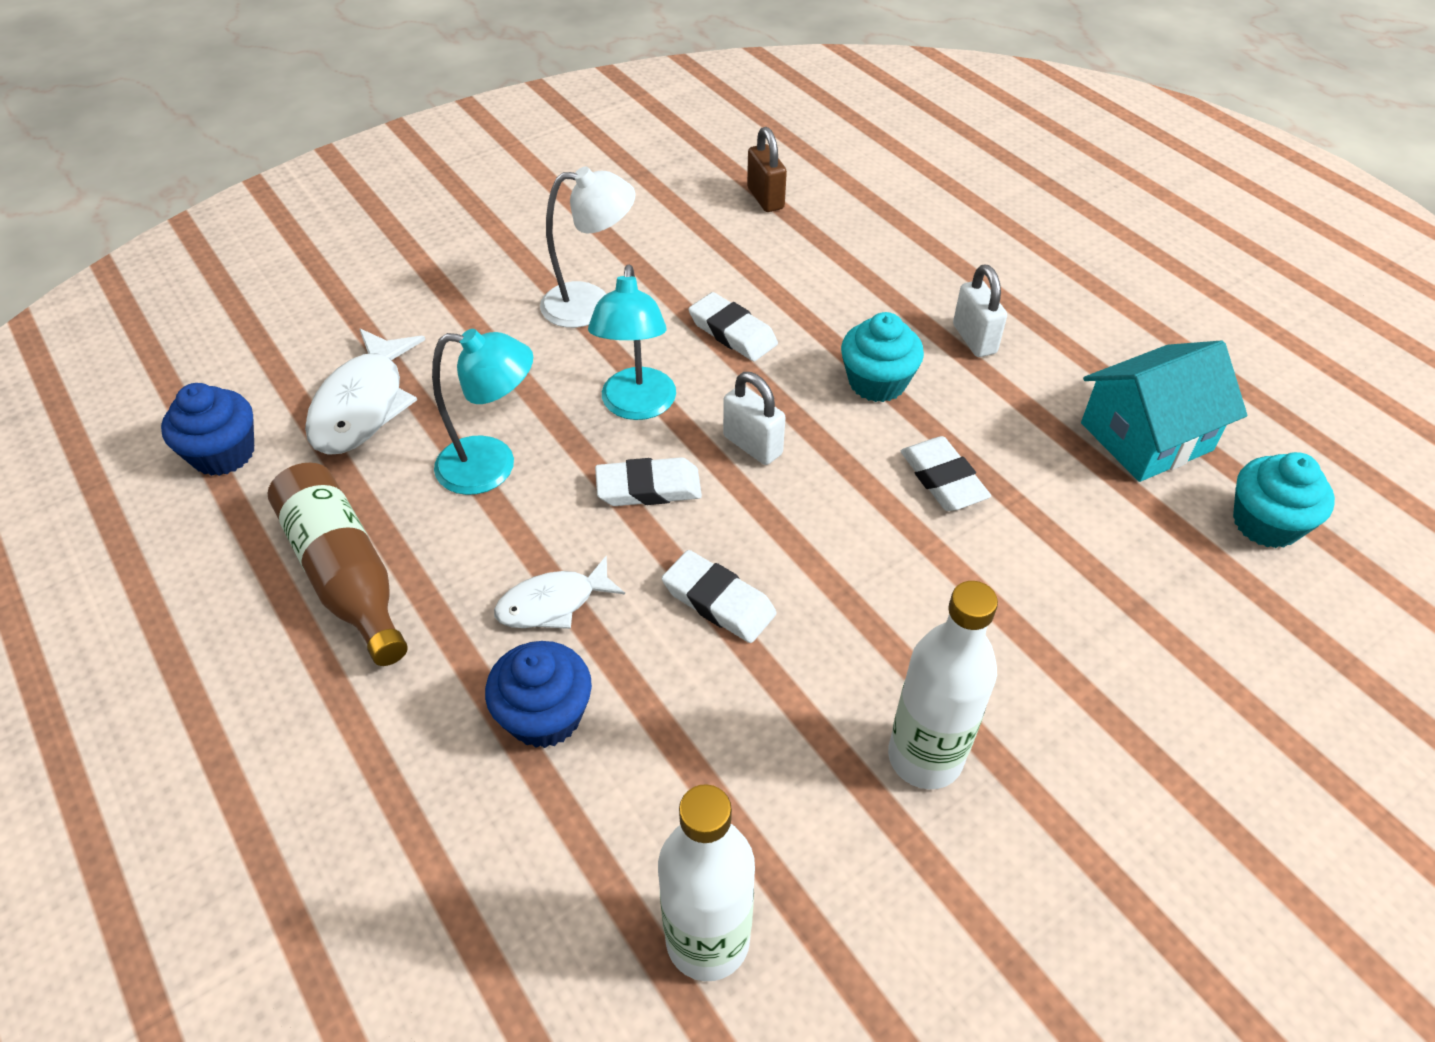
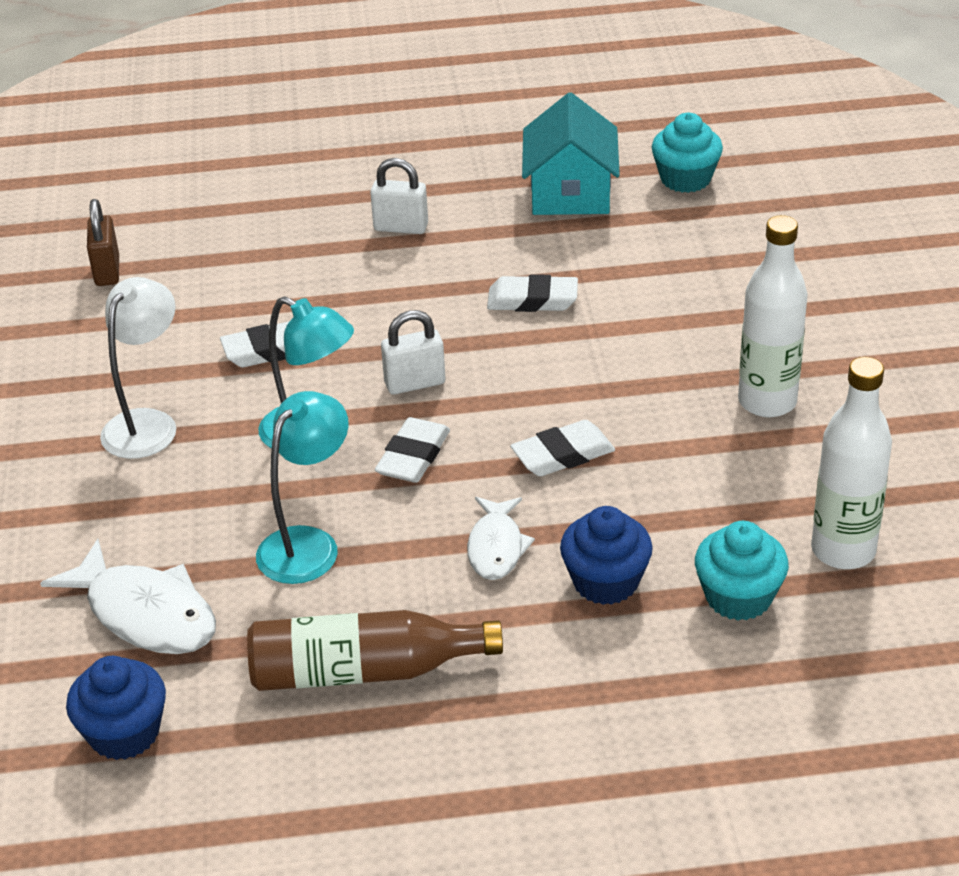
camera: 60 degrees left, 10 degrees down
brown padlock [747,127,787,212] -> brown padlock turned 75 degrees clockwise [87,199,119,286]
turquoise cupcake [841,312,924,402] -> turquoise cupcake moved to [695,521,789,621]

